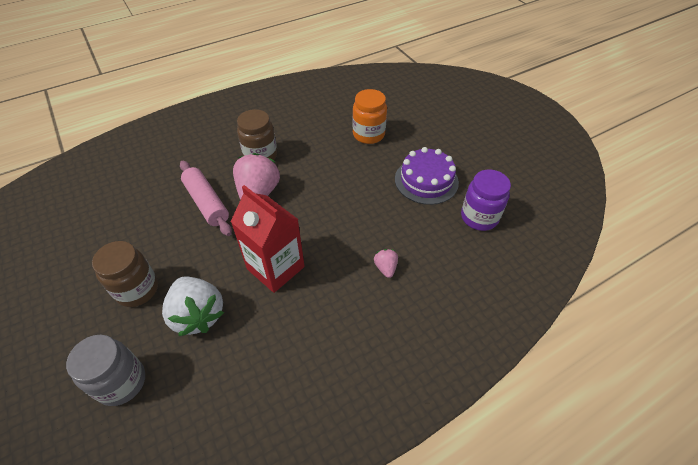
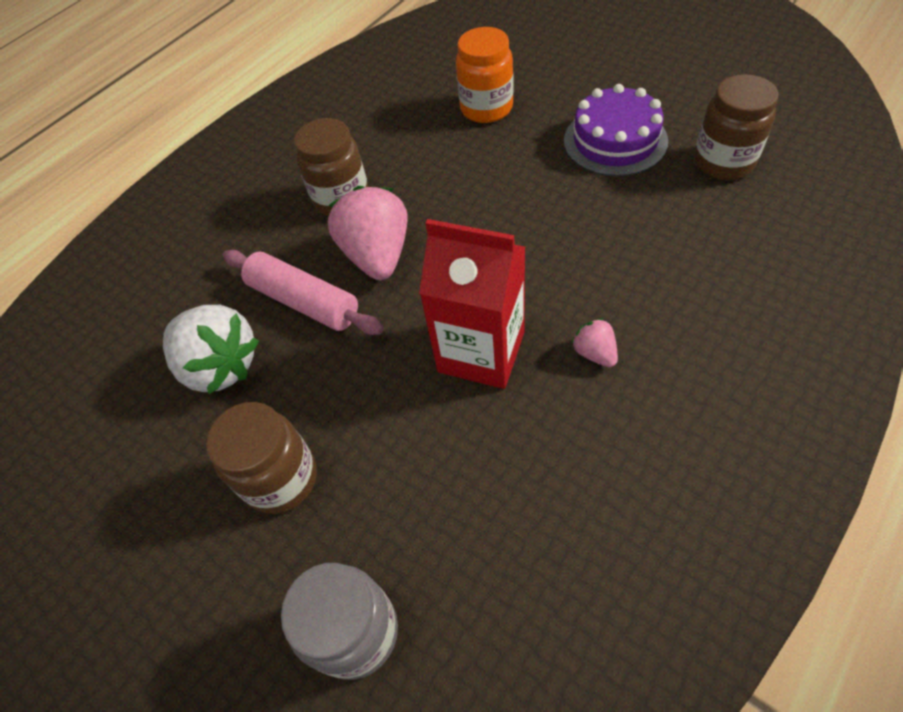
camera: 15 degrees left, 5 degrees up
white strawberry [162,276,224,336] -> white strawberry moved to [163,305,259,394]
pink strawberry [374,249,398,278] -> pink strawberry moved to [572,318,618,367]
purple jar [461,169,511,231] -> brown jar [694,74,778,180]

